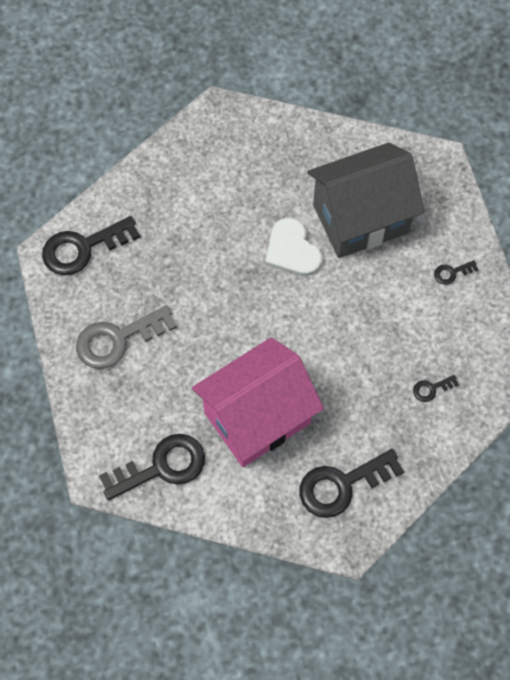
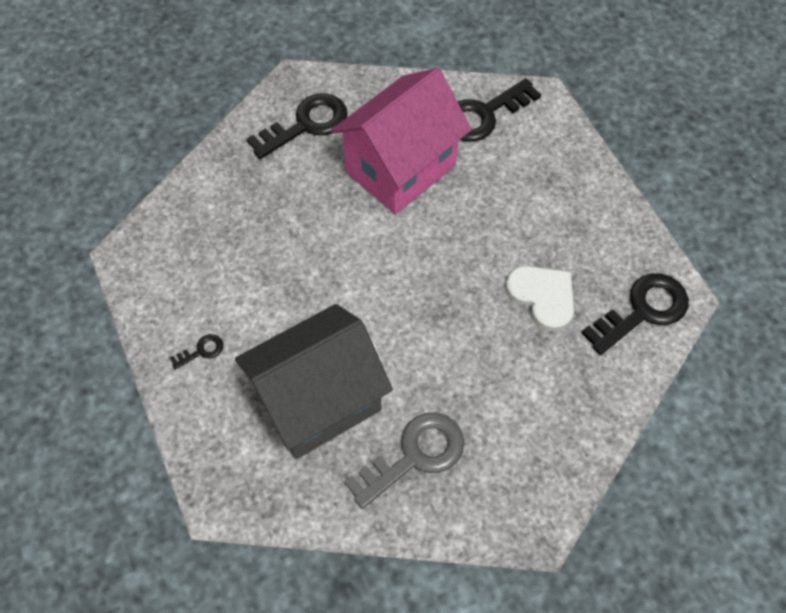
camera: 170 degrees right, 5 degrees down
grey key [76,305,177,369] -> grey key moved to [344,413,464,509]
white heart [265,218,322,276] -> white heart moved to [506,266,574,331]
black key [413,375,459,402] -> none

